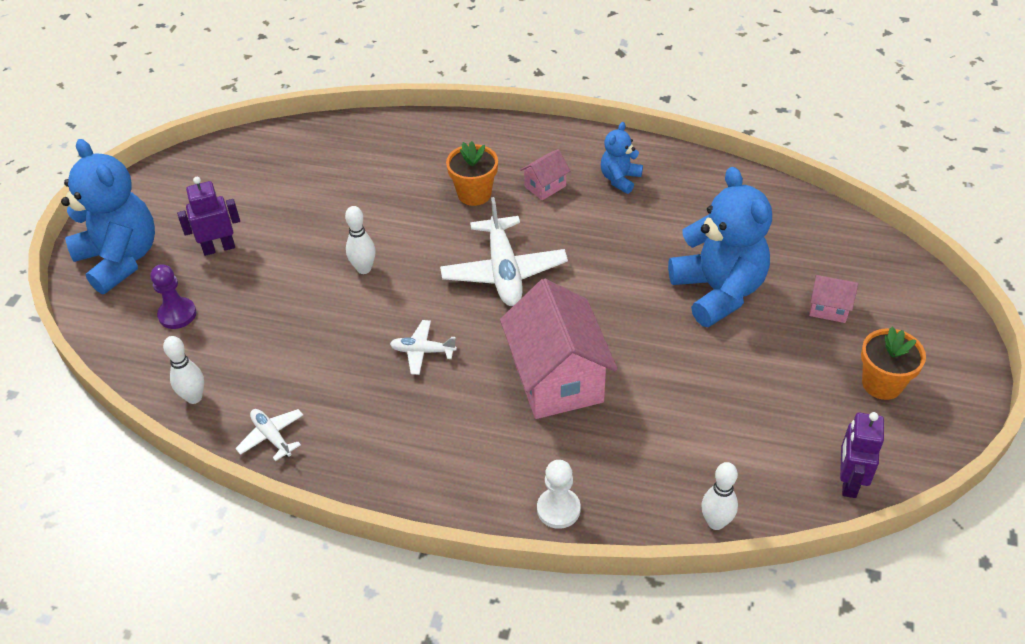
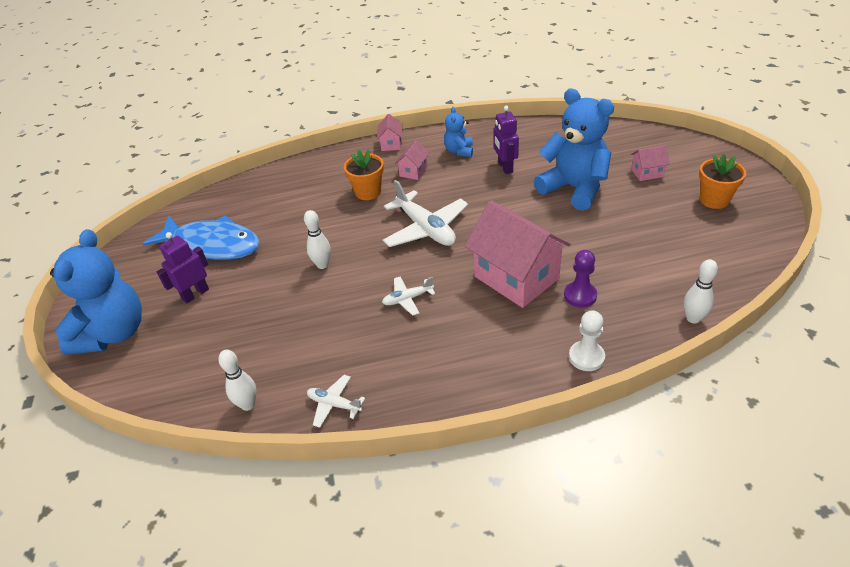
camera: 25 degrees left, 5 degrees down
blue teddy bear [61,139,155,294] -> blue teddy bear turned 75 degrees clockwise [50,229,142,355]
purple pawn [150,264,196,329] -> purple pawn moved to [564,250,597,308]
purple robot [840,412,884,498] -> purple robot moved to [494,106,519,174]
none -> blue fish [142,215,260,260]
none -> pink house [377,114,402,151]

